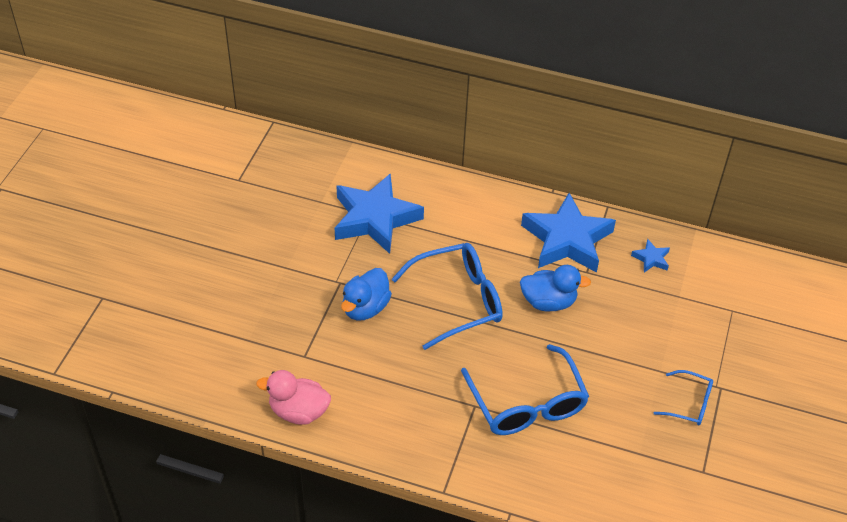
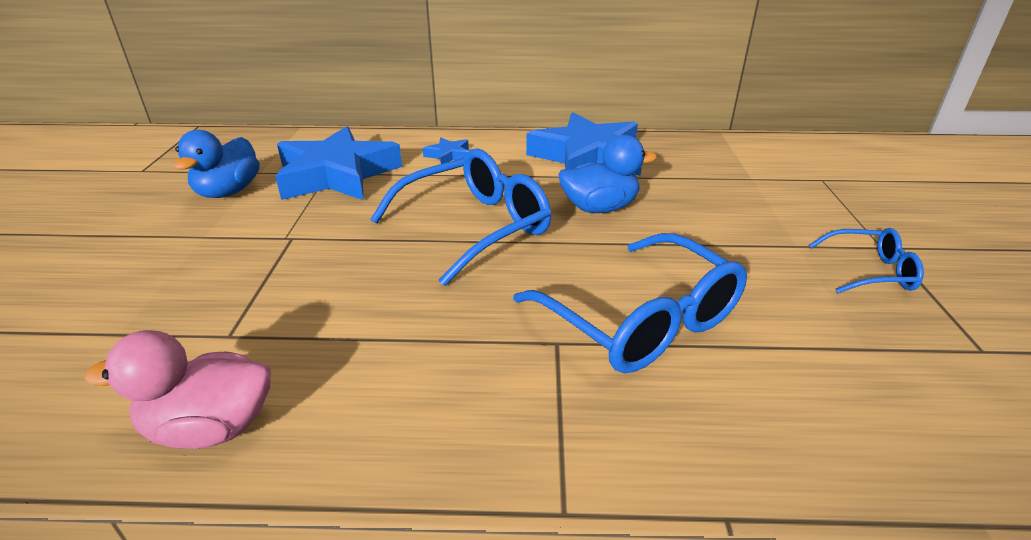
camera: 15 degrees left, 15 degrees down
blue duck [341,268,392,321] -> blue duck moved to [174,130,260,198]
blue star [631,239,670,272] -> blue star moved to [423,137,469,164]

